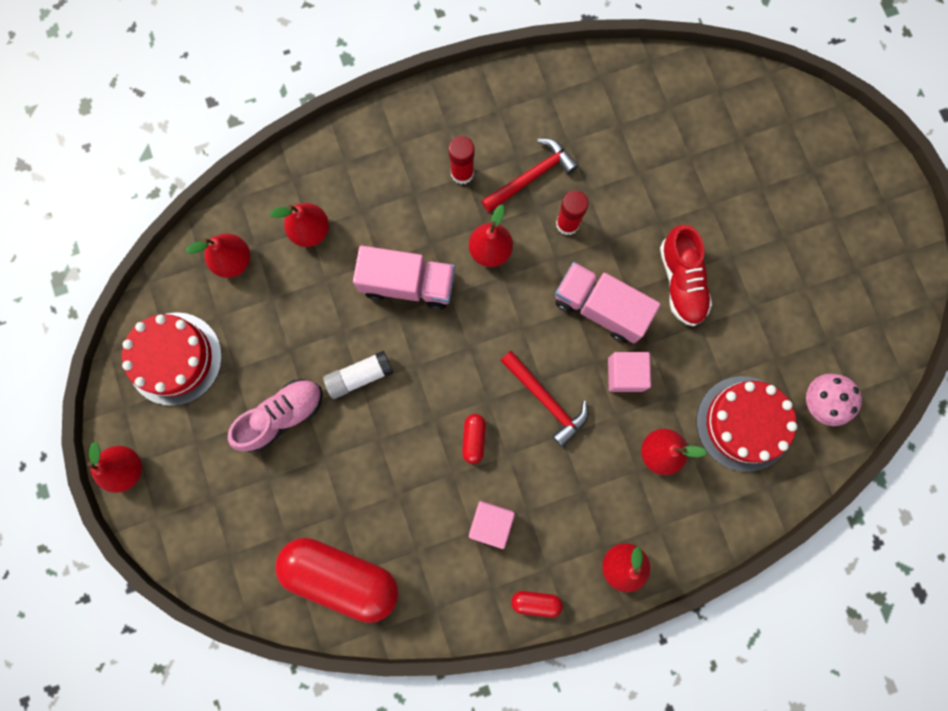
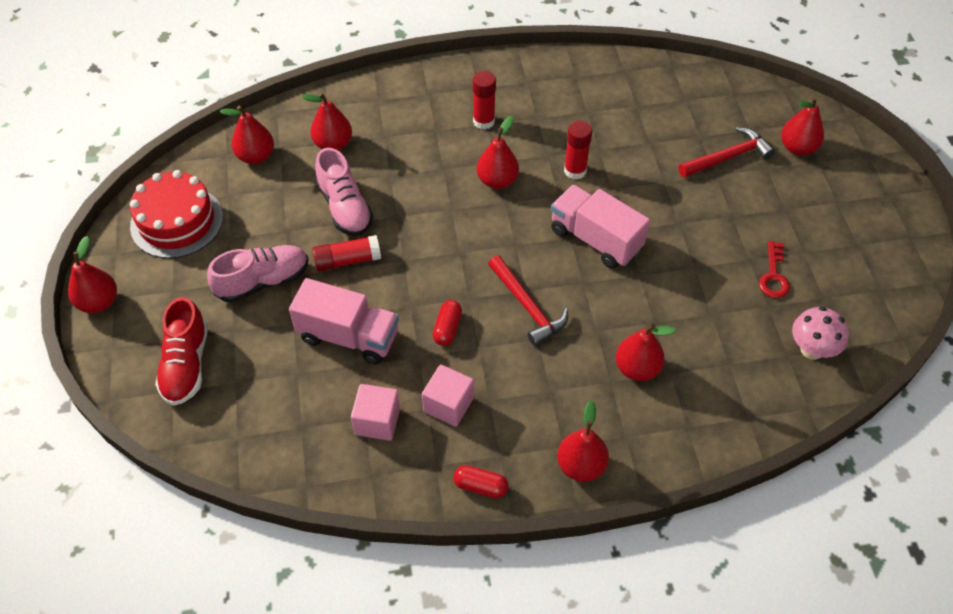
camera: 10 degrees right, 25 degrees down
red capsule [276,538,398,623] -> none
white glue stick [323,350,393,399] -> red glue stick [312,235,381,271]
pink truck [353,246,455,310] -> pink truck moved to [289,278,399,364]
red hammer [482,139,579,212] -> red hammer moved to [679,127,775,178]
pink cube [608,352,651,392] -> pink cube moved to [351,384,400,441]
red shoe [660,225,712,326] -> red shoe moved to [155,297,208,406]
red cake [696,376,797,472] -> none
none -> pink shoe [315,148,373,236]
none -> red key [759,241,790,298]
none -> red pear [781,97,824,156]

